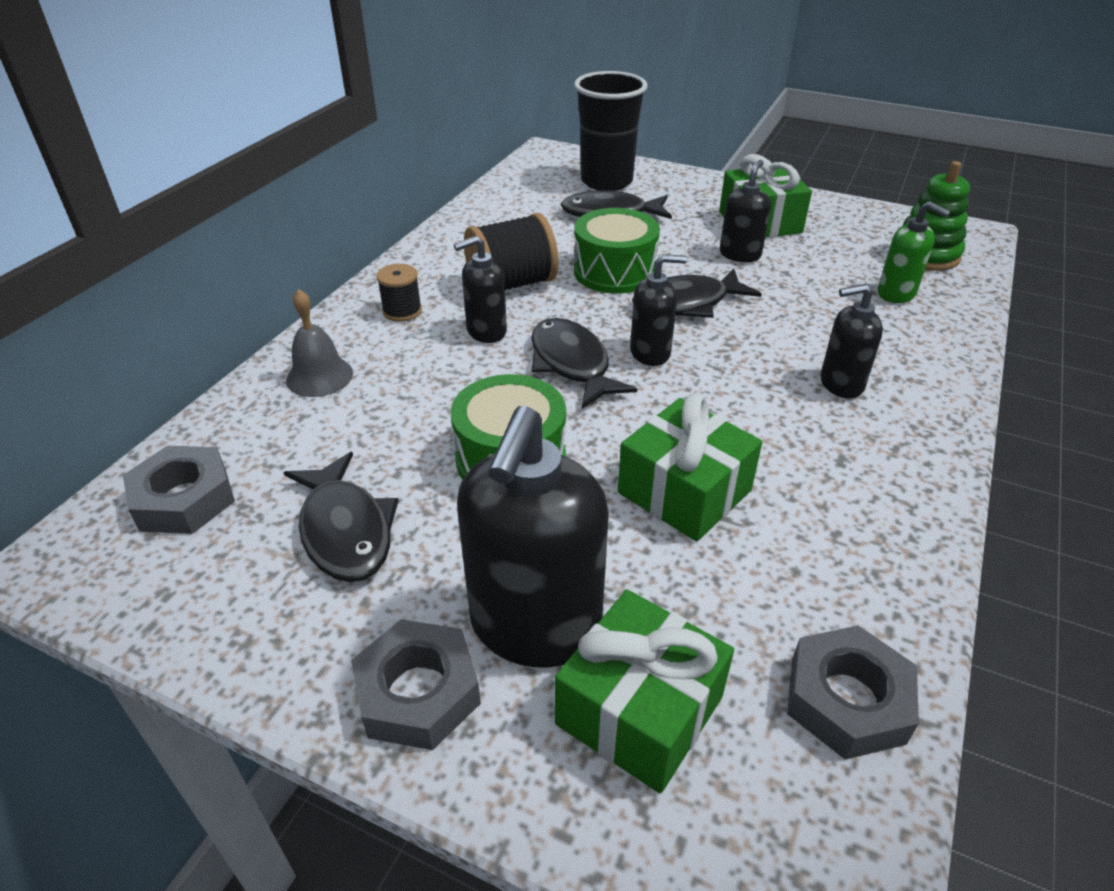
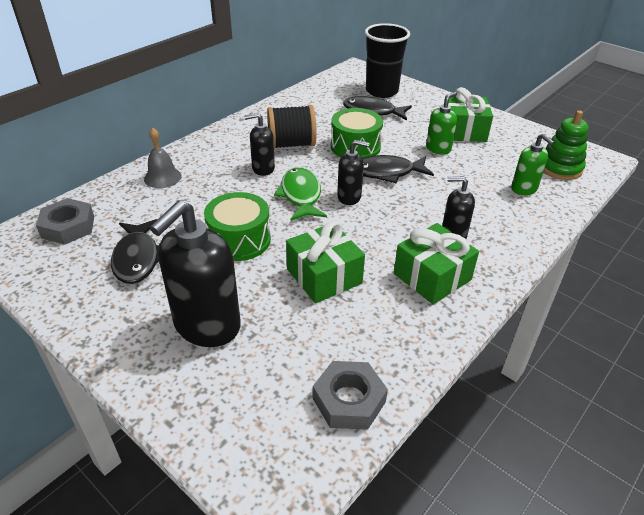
camera: 15 degrees right, 0 degrees up
grey nut [351,619,481,750] -> none
black spool [376,264,422,322] -> none
black fish [531,318,637,409] -> green fish [274,167,327,221]
green gift [555,589,734,793] -> green gift moved to [394,223,479,304]
black soap dispenser [720,160,771,262] -> green soap dispenser [426,92,457,155]

